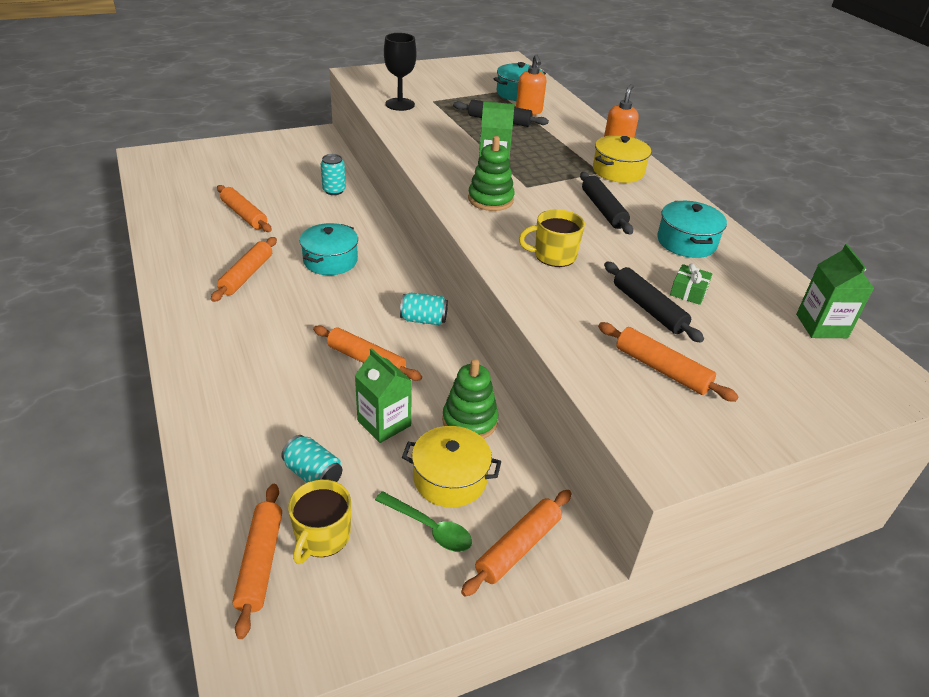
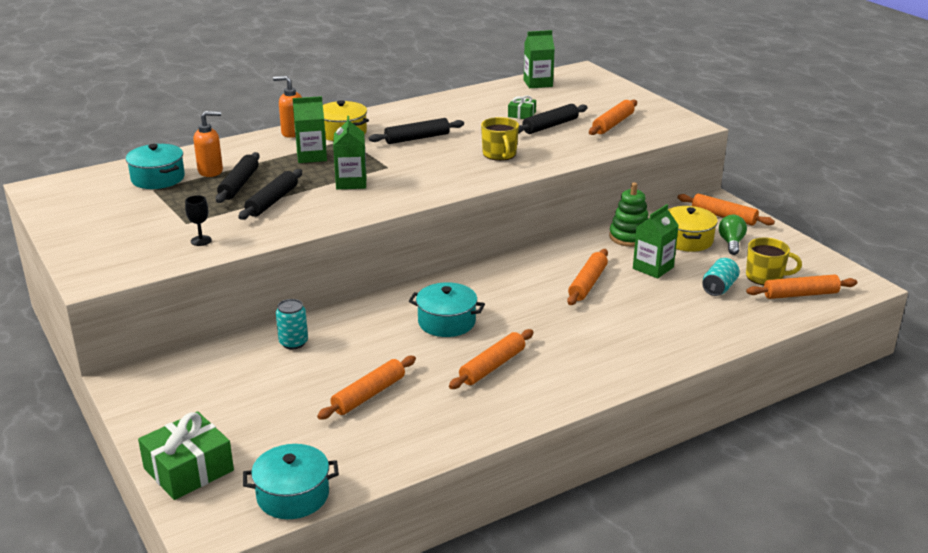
camera: 95 degrees left, 10 degrees down
orange rolling pin [211,237,277,302] -> orange rolling pin turned 60 degrees counterclockwise [449,329,534,389]
green spoon [375,491,472,552] -> green light bulb [719,215,747,255]
black goblet [384,33,416,111] -> black goblet [185,195,212,246], size x0.56
turquoise can [400,292,448,325] -> none
green stacking toy [468,136,515,211] -> none
turquoise pot [657,201,727,258] -> turquoise pot moved to [243,444,339,519]
none -> green gift [138,411,234,500]
none -> black rolling pin [238,169,302,220]
none -> green carton [293,96,327,163]

